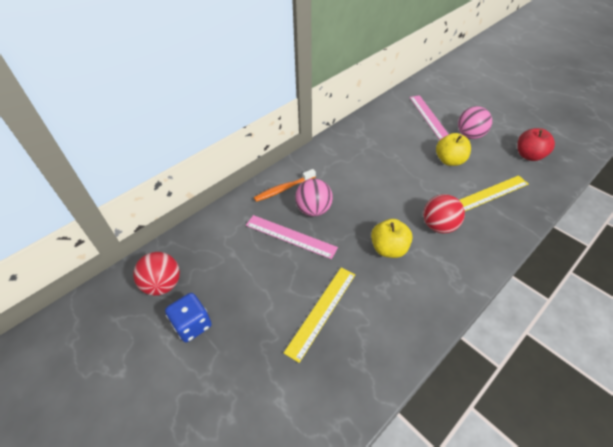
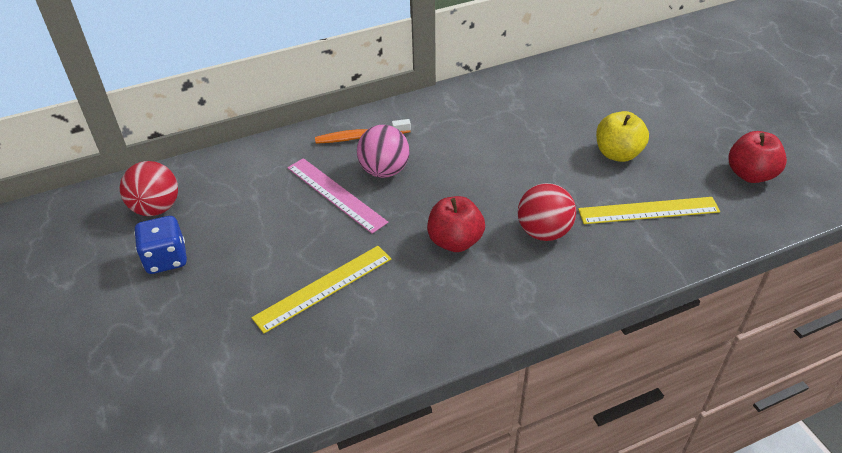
camera: 20 degrees right, 5 degrees down
yellow apple [371,219,413,258] -> red apple [427,196,485,252]
pink ruler [409,95,449,140] -> none
pink ball [458,106,492,139] -> none

